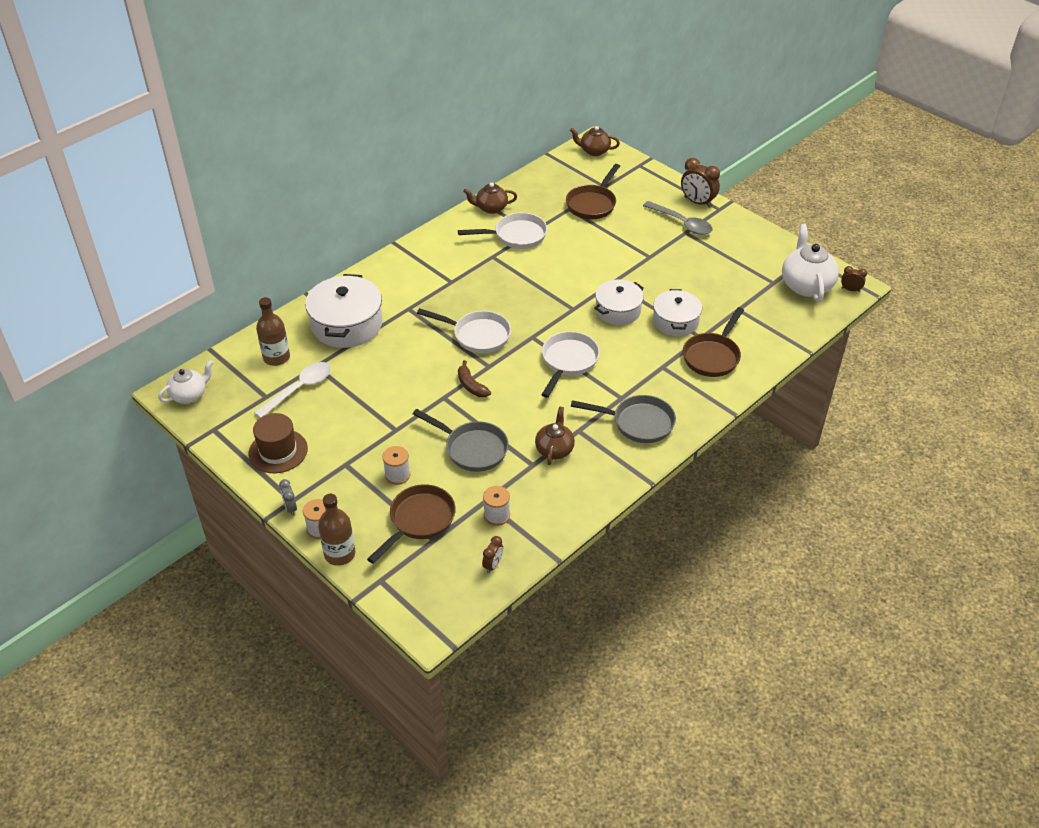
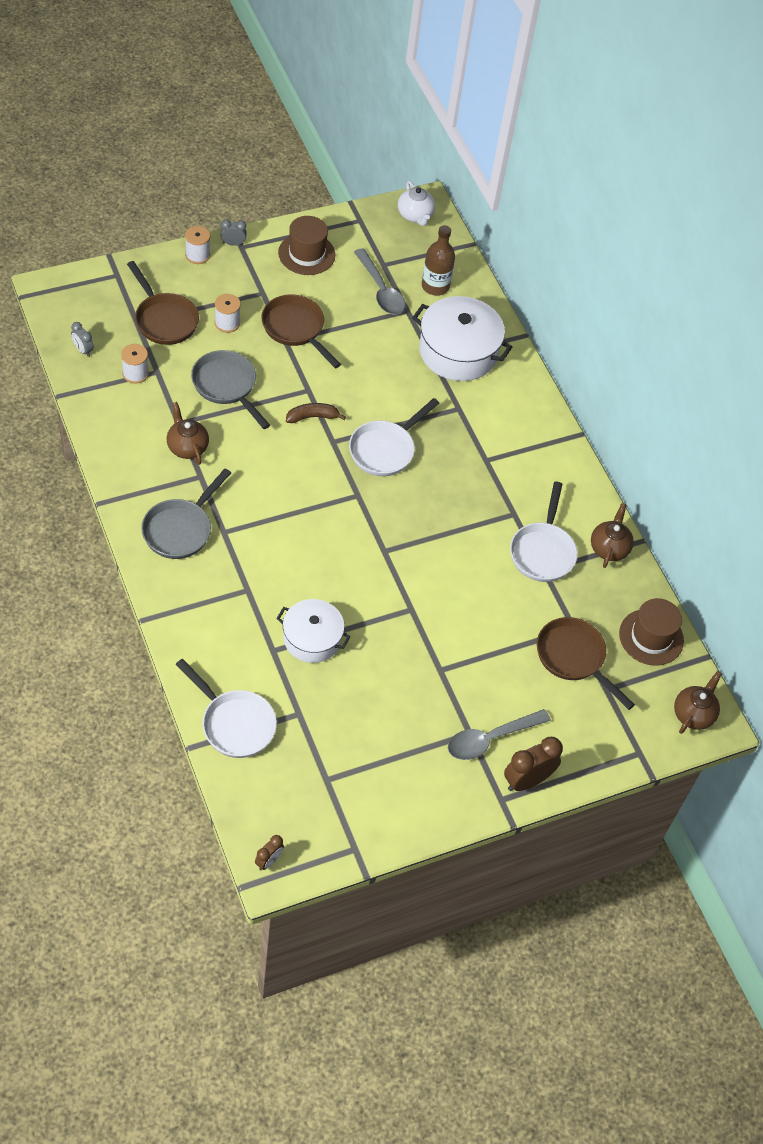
camera: 105 degrees right, 10 degrees up
white spoon [254,362,331,418] -> grey spoon [354,248,405,315]
brown bottle [318,494,355,566] -> none
grey pan [413,409,509,472] -> grey pan turned 90 degrees clockwise [191,350,270,429]
brown clock [482,536,503,573] -> grey clock [71,322,94,357]
brown teapot [535,407,575,465] -> brown teapot turned 150 degrees counterclockwise [167,402,209,465]
white pan [541,331,600,398] -> white pan moved to [176,659,277,758]
white pot [594,280,644,325] -> none
brown pan [683,307,744,377] -> brown pan moved to [261,294,341,368]
white teapot [782,224,839,302] -> none
none -> brown hat [619,598,684,666]

